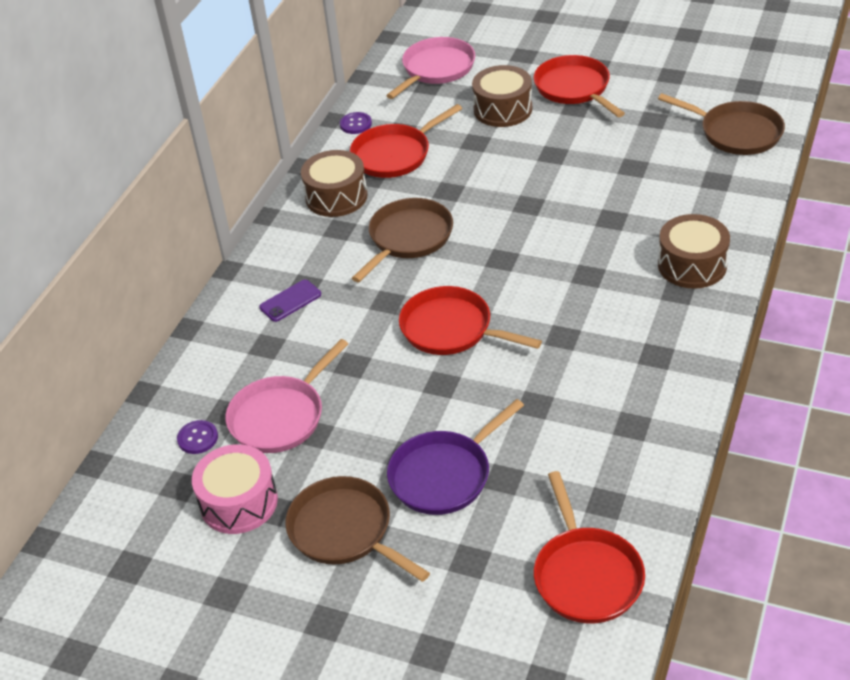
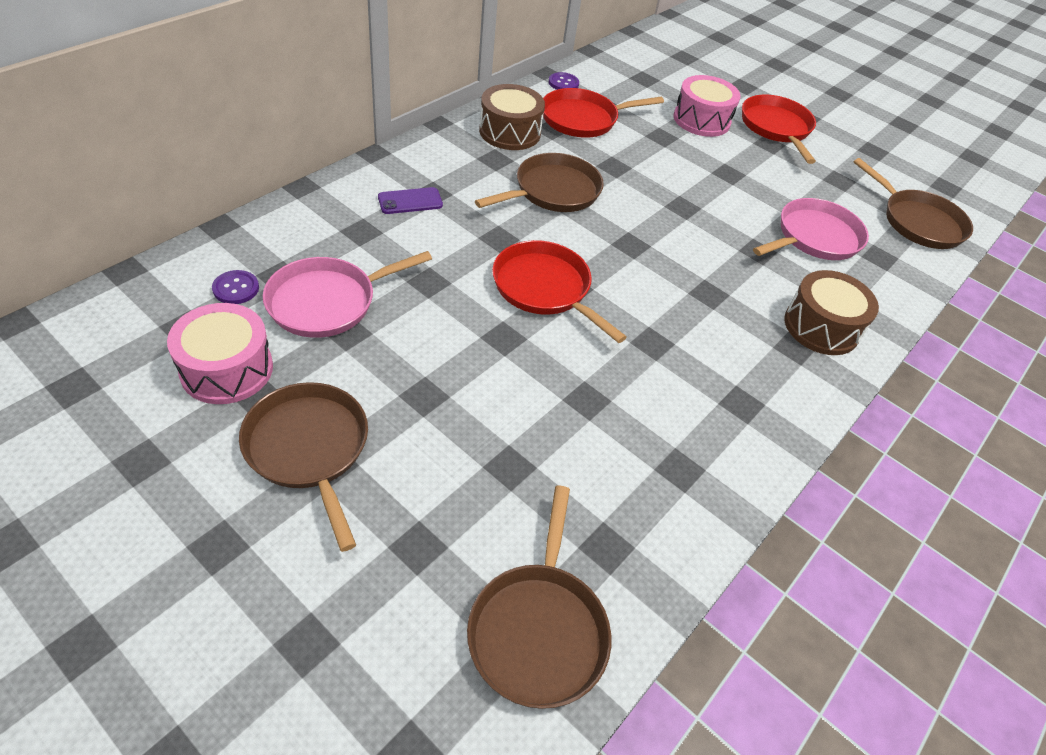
camera: 10 degrees right, 5 degrees up
pink pan [386,37,475,99] -> pink pan moved to [753,198,869,260]
purple pan [387,399,524,515] -> none
brown drum [472,65,532,127] -> pink drum [674,75,741,137]
red pan [534,471,645,623] -> brown pan [467,486,611,709]

